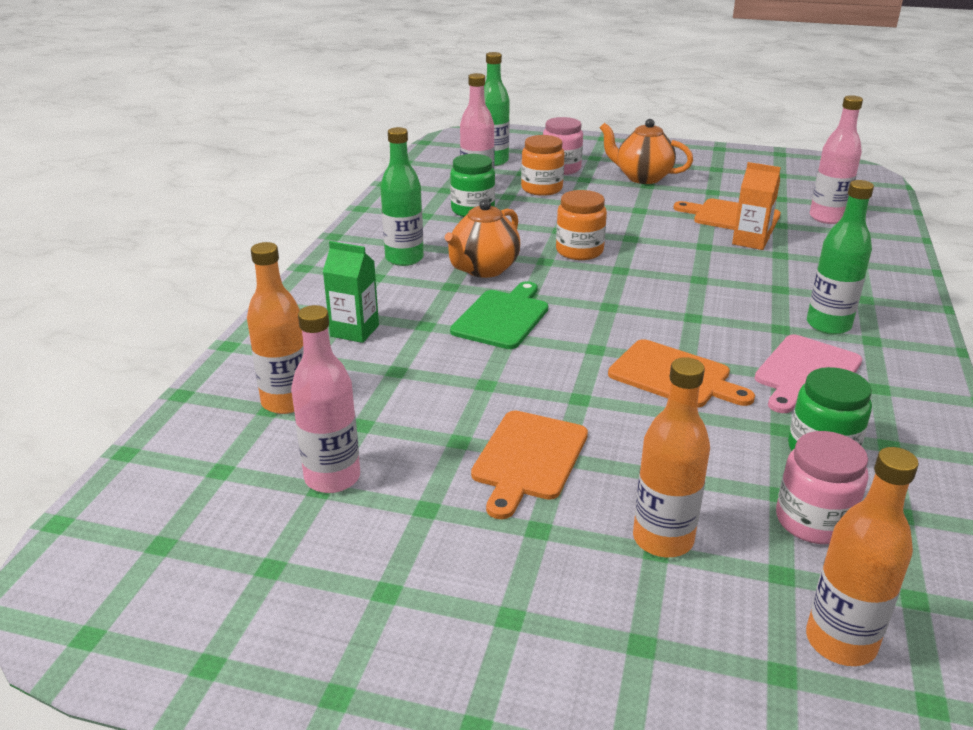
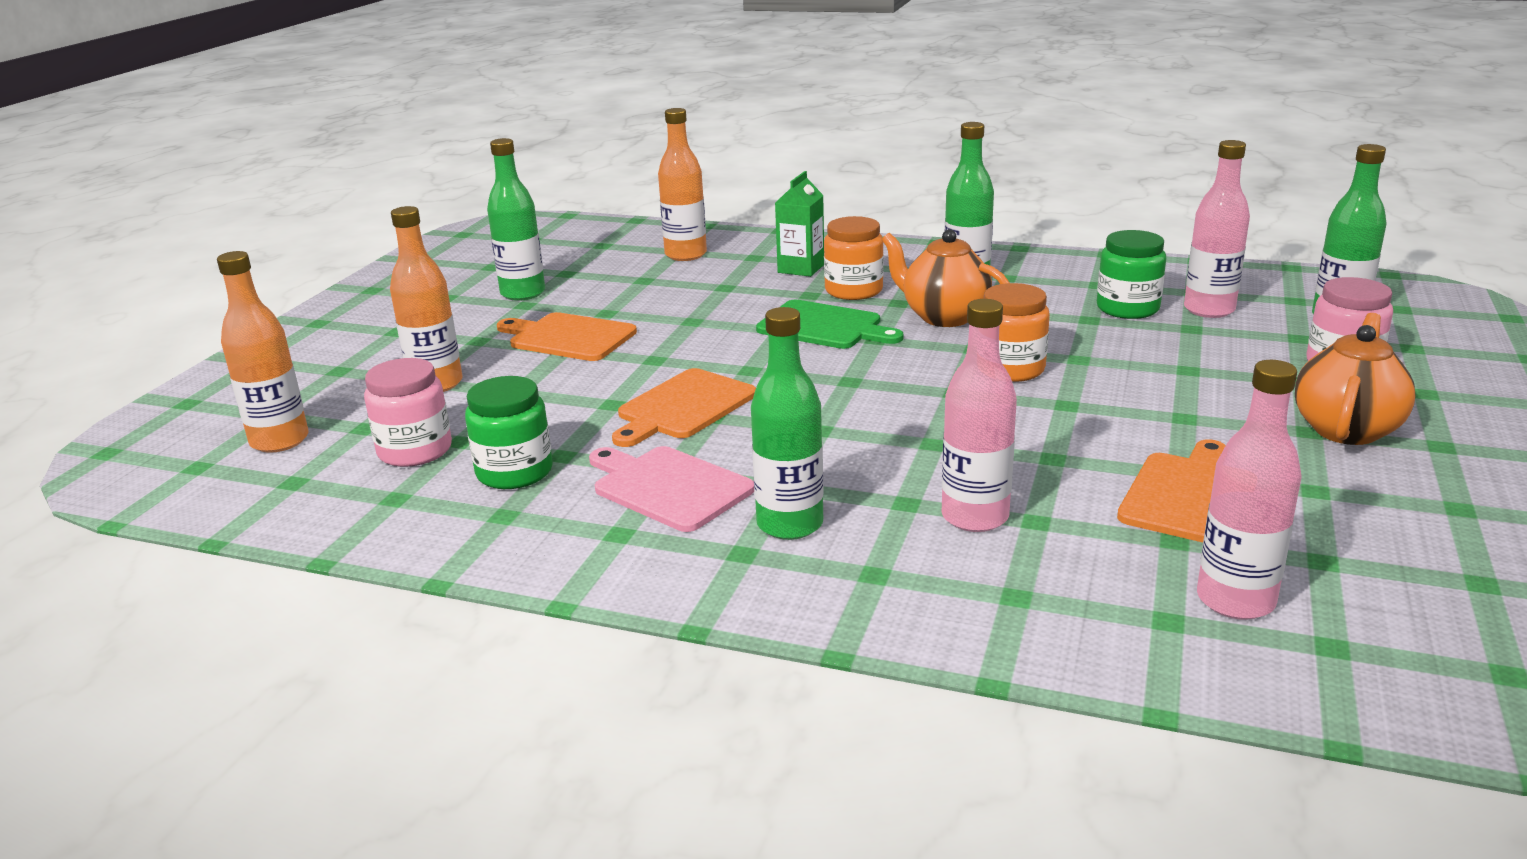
camera: 95 degrees right, 5 degrees down
pink bottle [291,305,360,493] -> pink bottle moved to [942,299,1017,532]
orange jar [521,135,564,196] -> orange jar moved to [824,216,884,300]
orange carton [732,162,781,250] -> none
none -> green bottle [487,138,545,301]

